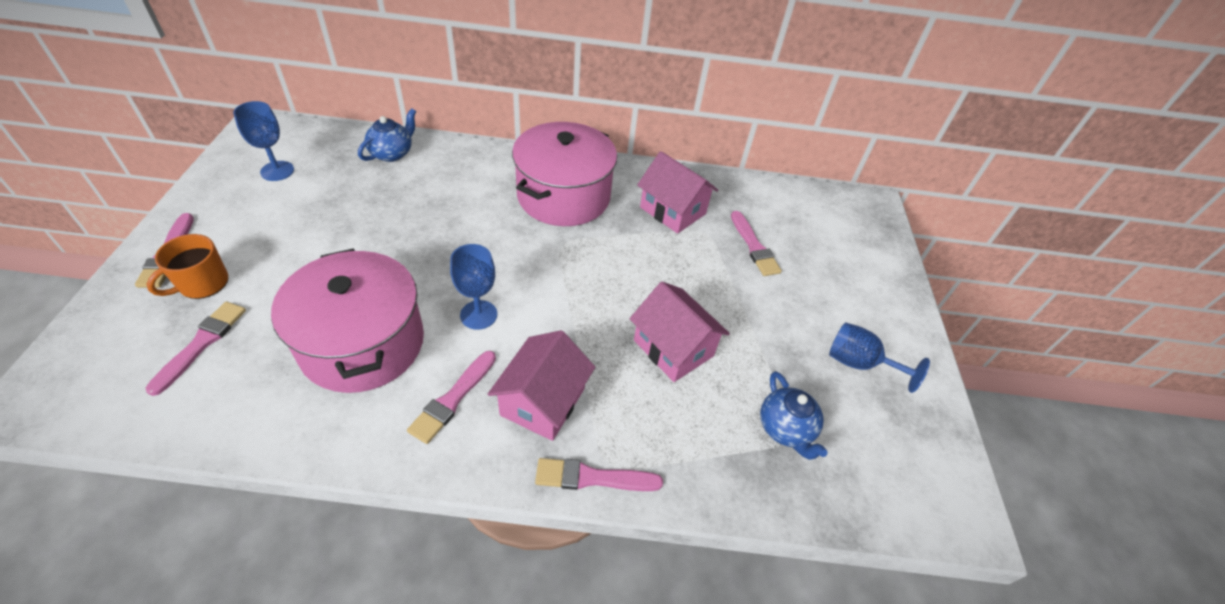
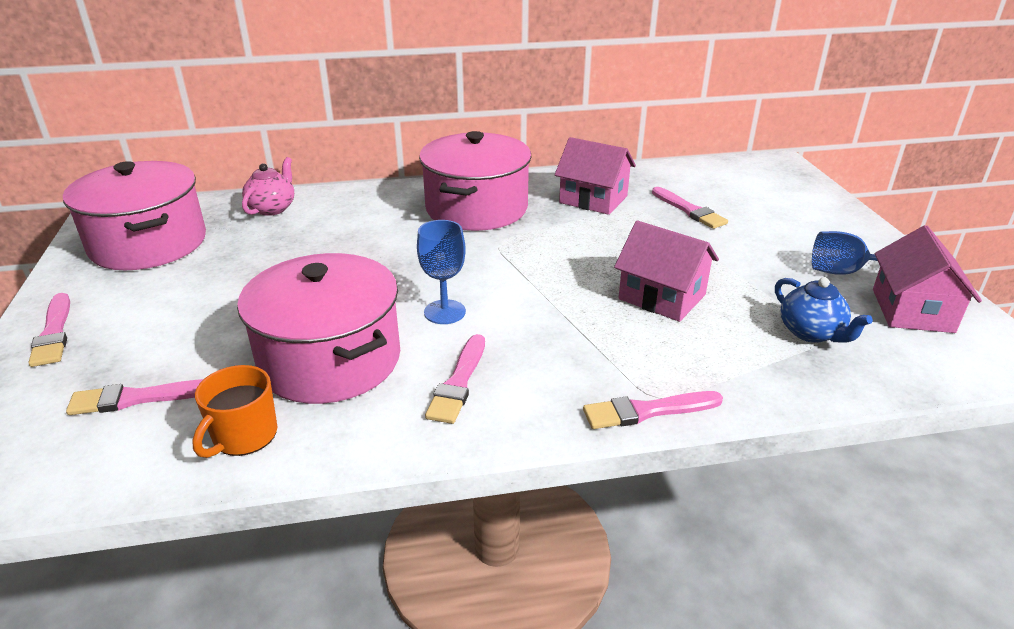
camera: 10 degrees left, 15 degrees down
orange mug [146,234,228,299] -> orange mug moved to [192,365,278,458]
pink brush [146,302,246,396] -> pink brush turned 105 degrees counterclockwise [66,379,204,415]
blue goblet [233,101,294,181] -> pink pot [63,161,206,270]
blue teapot [358,108,416,162] -> pink teapot [242,157,294,216]
pink house [488,330,595,441] -> pink house moved to [873,225,982,333]

